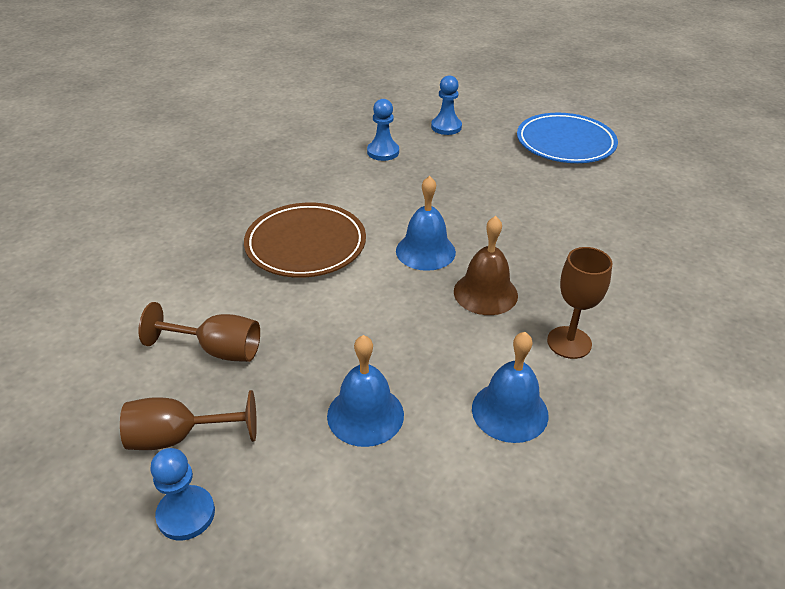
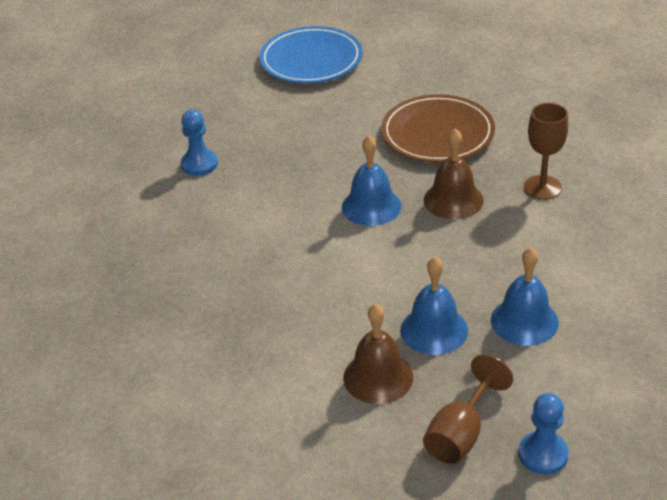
camera: 50 degrees left, 0 degrees up
brown goblet [138,302,260,362] -> brown bell [343,304,413,404]
brown plate [244,203,366,278] -> brown plate moved to [381,94,495,163]
blue pawn [431,75,462,135] -> none
blue bell [472,332,549,443] -> blue bell moved to [400,257,468,355]

